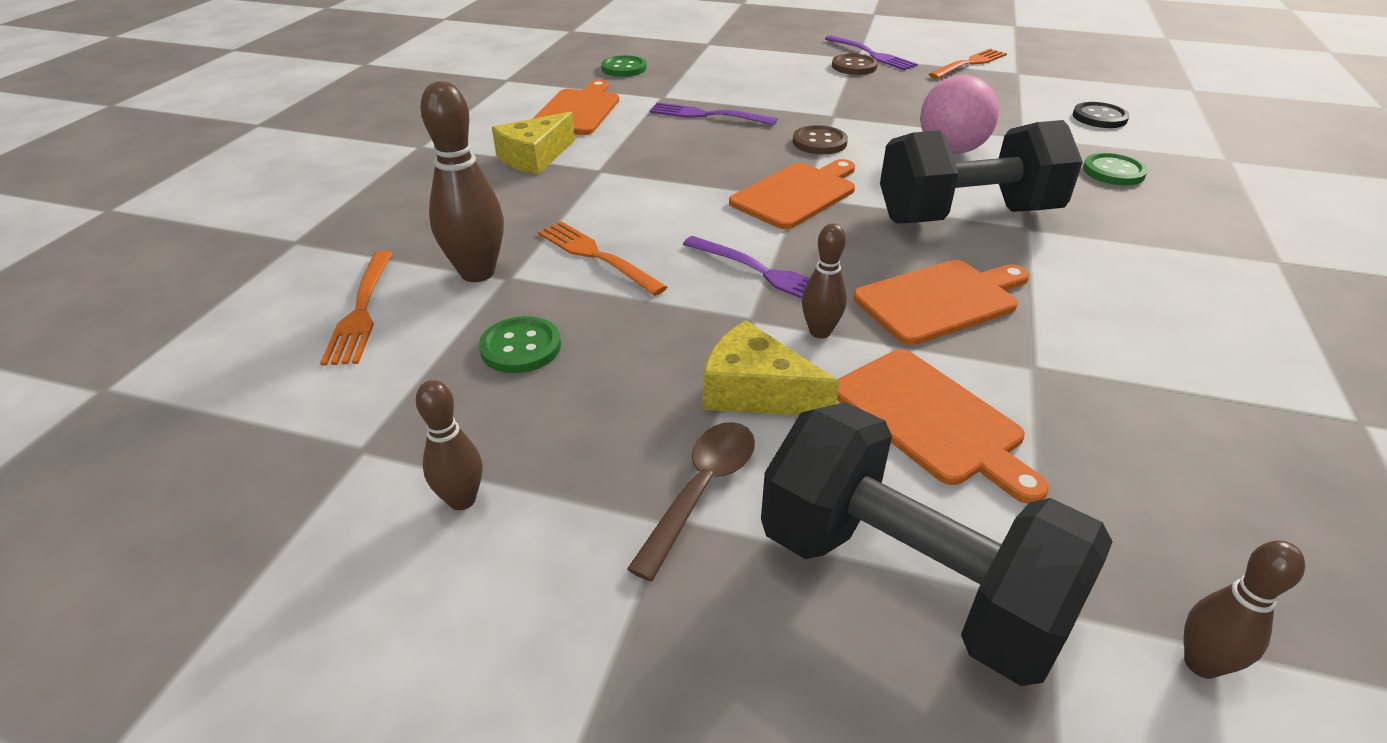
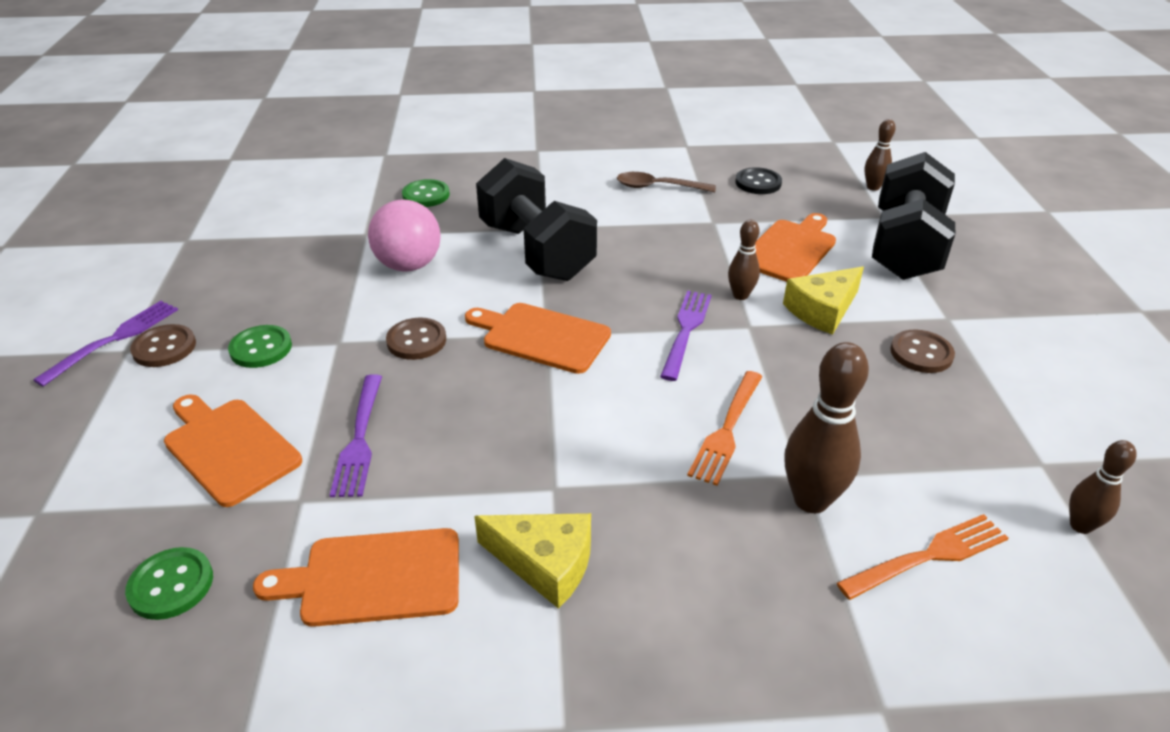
camera: 110 degrees left, 0 degrees up
brown bowling pin [416,380,482,510] -> brown bowling pin moved to [1069,440,1137,534]
green button [479,316,561,373] -> green button moved to [228,325,292,368]
brown spoon [627,422,755,581] -> brown spoon moved to [617,172,716,192]
yellow cheese [703,320,839,415] -> yellow cheese turned 45 degrees clockwise [783,266,864,335]
orange cutting board [853,260,1029,345] -> orange cutting board moved to [164,394,302,507]
orange fork [929,48,1007,79] -> none
black button [1073,102,1130,128] -> black button moved to [735,167,782,194]
none -> brown button [890,329,955,373]

